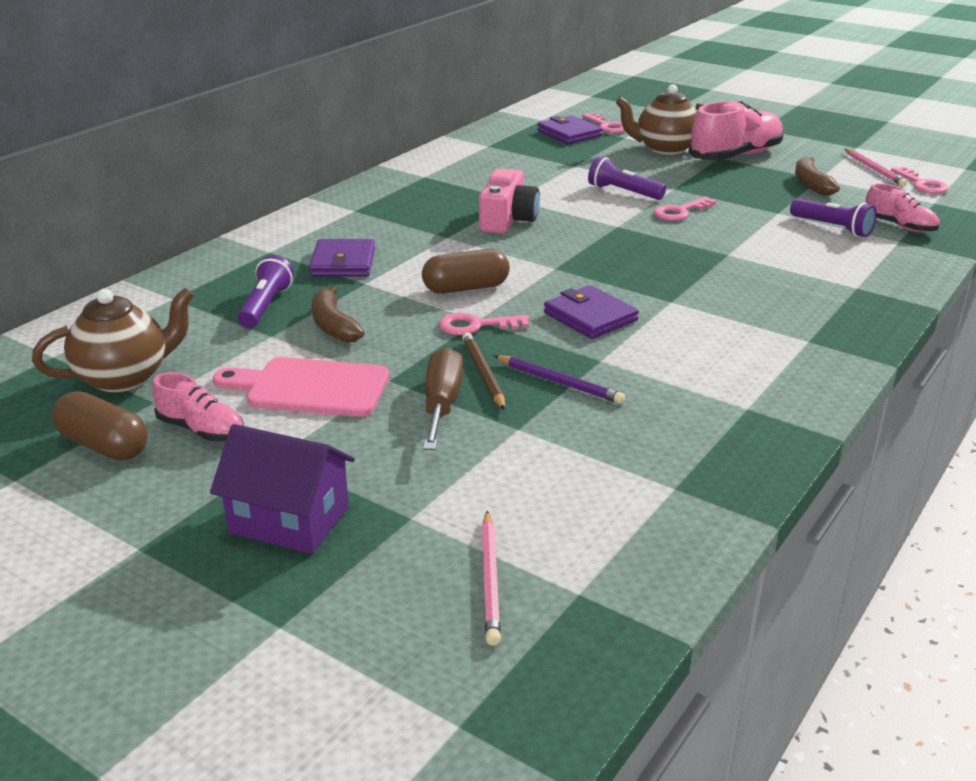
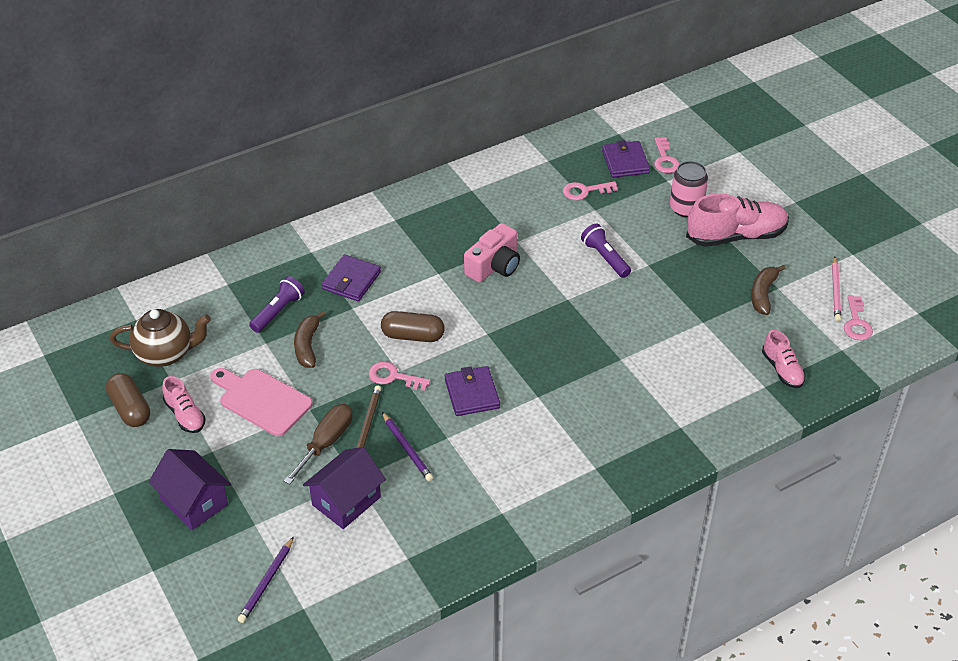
camera: 25 degrees right, 15 degrees up
pink pencil [482,510,501,646] -> purple pencil [238,537,294,623]
brown teapot [616,84,705,155] -> pink can [670,161,708,217]
pink key [654,196,716,221] -> pink key moved to [563,181,618,200]
purple flashlight [790,199,877,237] -> none
none -> purple house [303,447,386,529]

